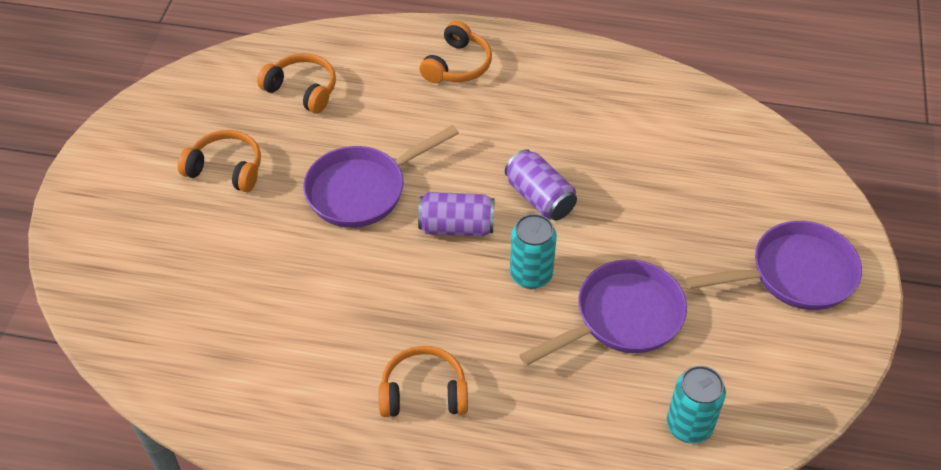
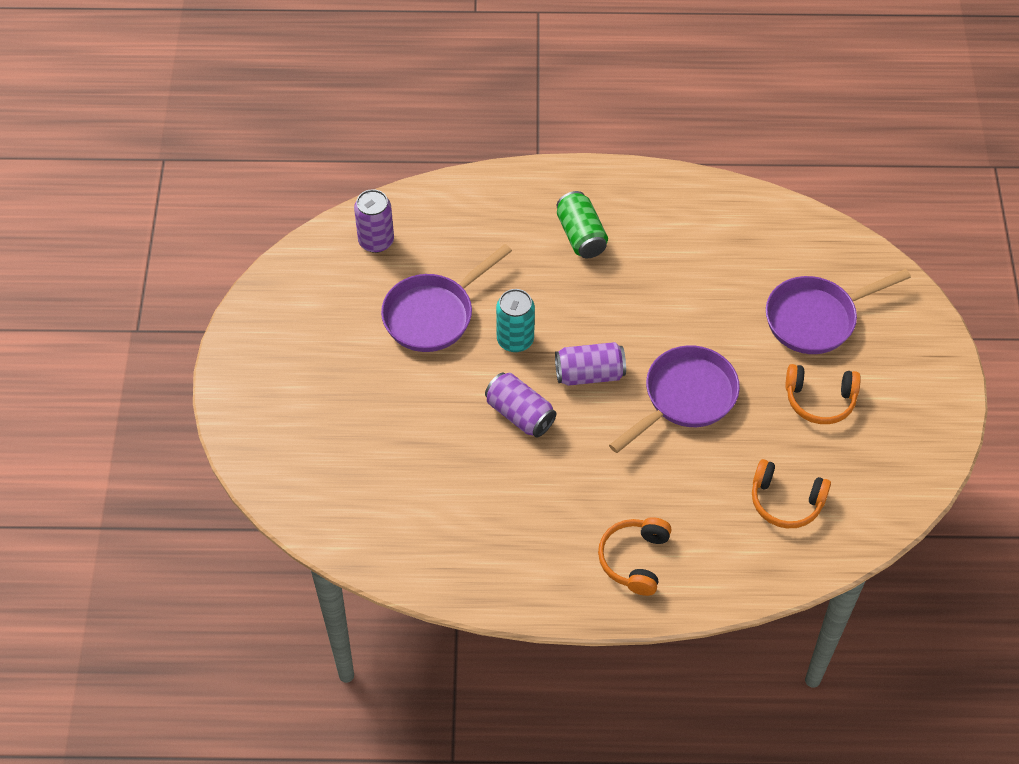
camera: 170 degrees right, 5 degrees up
orange headphones [379,346,468,417] -> green can [557,191,608,258]
turquoise can [667,366,726,444] -> purple can [354,189,394,253]
purple pan [686,221,862,310] -> purple pan moved to [766,269,911,354]

